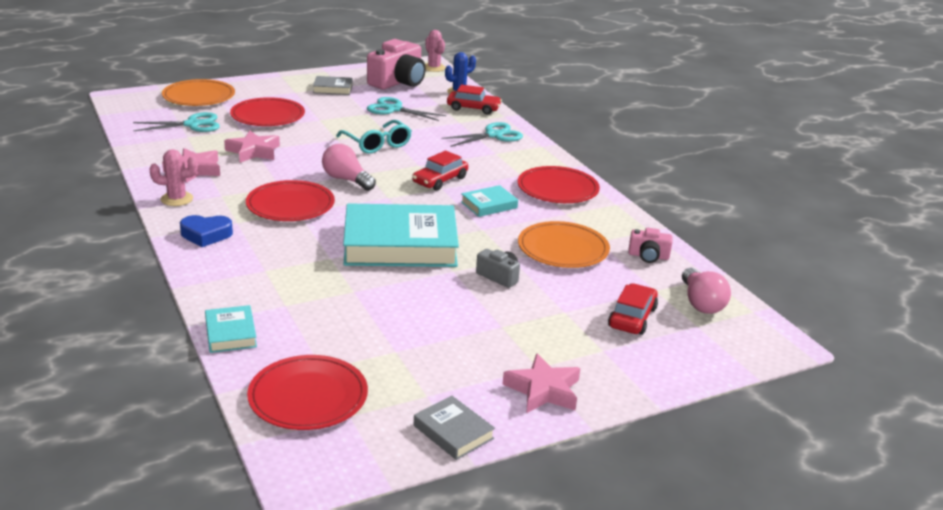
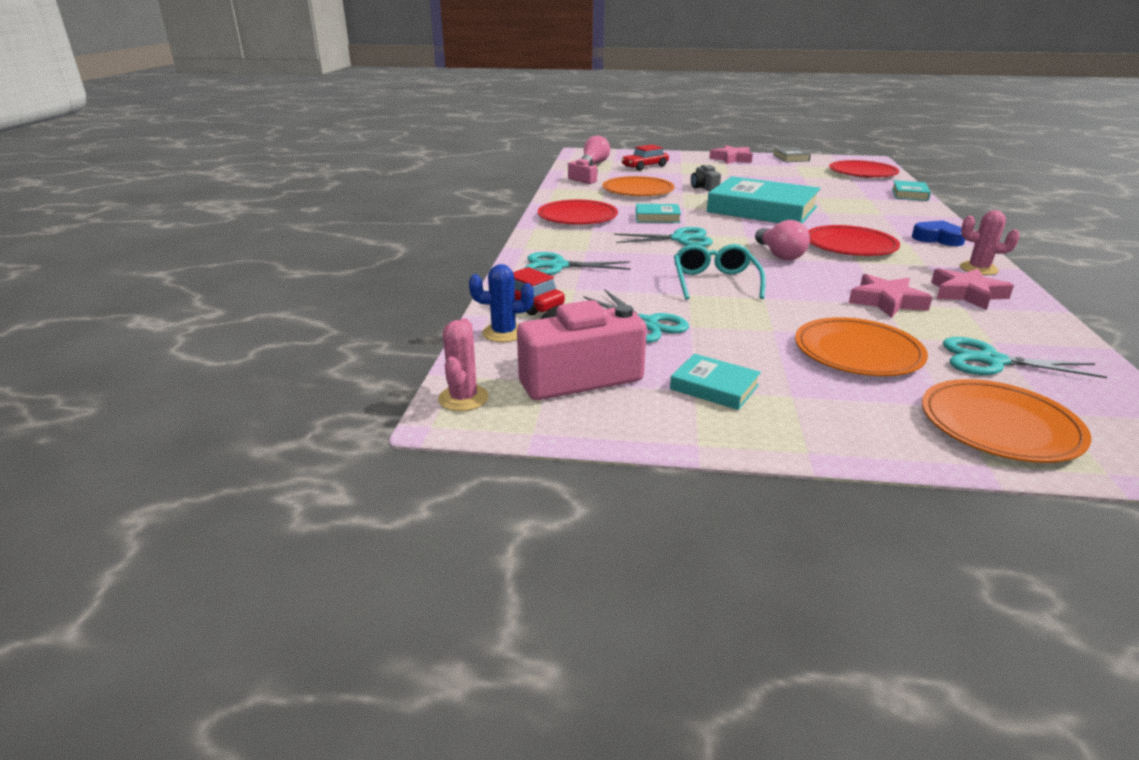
camera: 145 degrees left, 0 degrees up
red plate [230,97,305,126] -> orange plate [795,317,928,376]
grey book [313,76,353,95] -> turquoise book [670,354,761,410]
red car [412,150,468,191] -> turquoise scissors [614,227,713,247]

